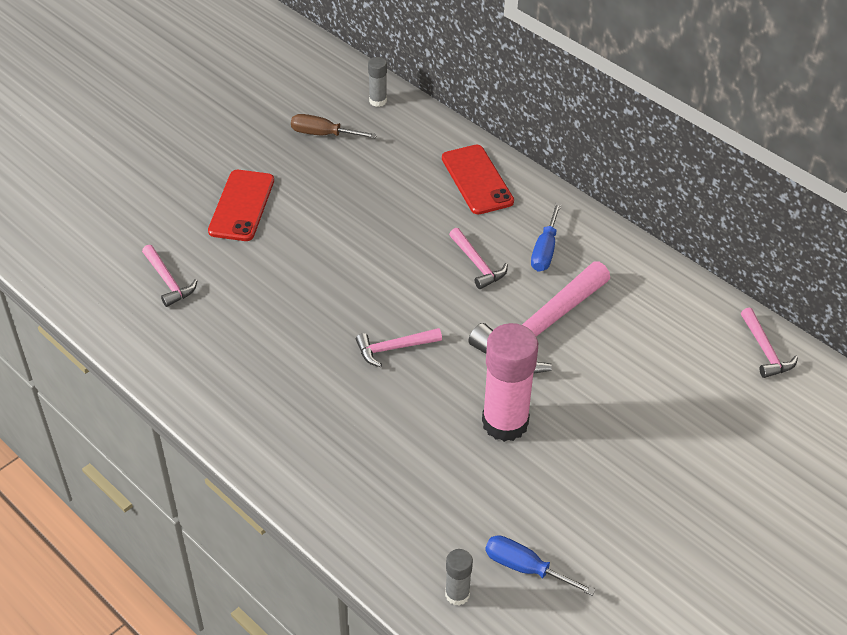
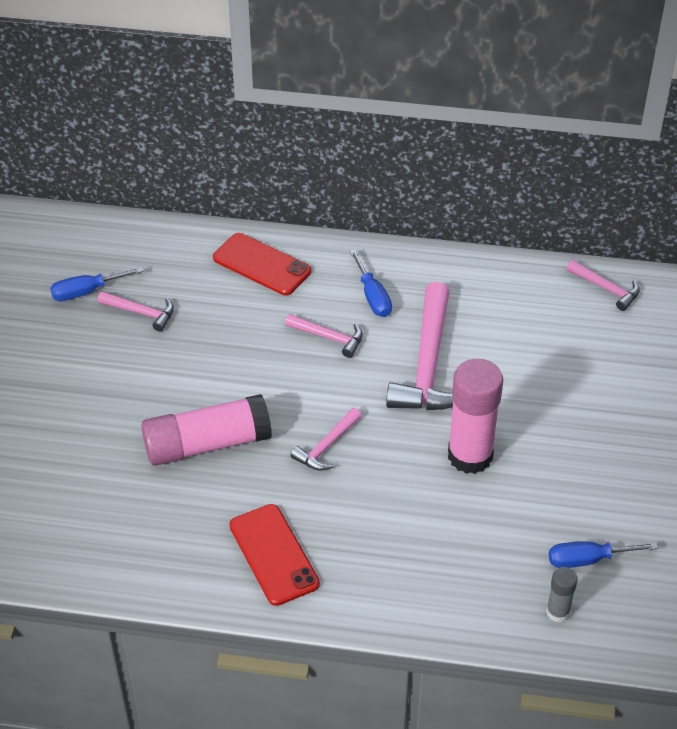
camera: 35 degrees left, 0 degrees up
pink hammer [142,245,197,307] -> pink hammer moved to [98,291,174,332]
red phone [208,170,274,241] -> red phone moved to [229,504,320,606]
brown screwdriver [291,114,377,138] -> blue screwdriver [50,267,144,301]
grey glue stick [368,57,387,107] -> none
none -> pink glue stick [141,394,272,466]

